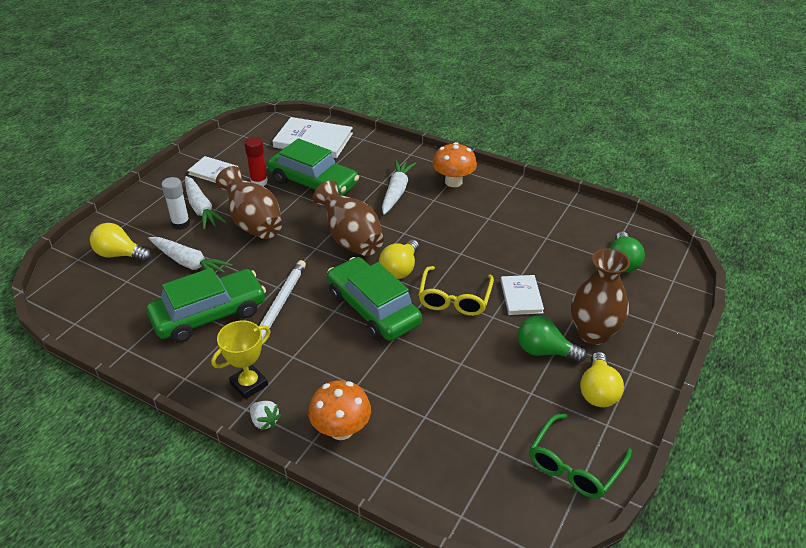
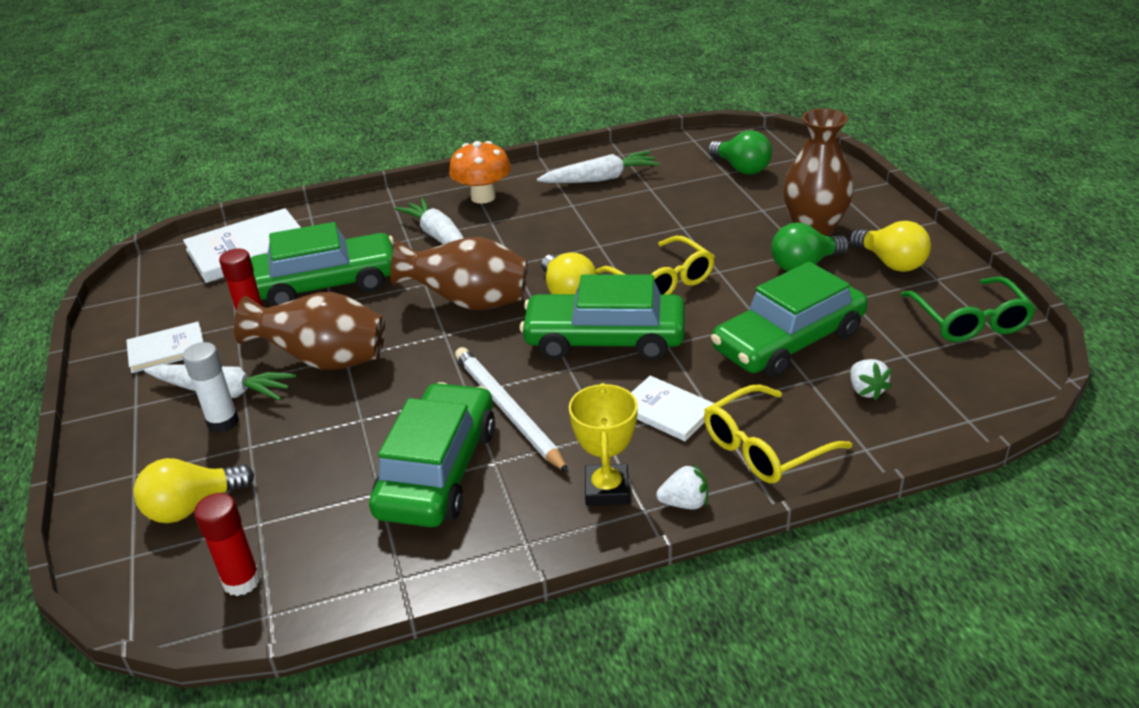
camera: 45 degrees left, 5 degrees down
white carrot [148,237,233,273] -> white carrot moved to [537,151,660,183]
orange mushroom [308,380,371,440] -> yellow glasses [704,384,852,483]
white book [500,275,544,315] -> white book moved to [631,376,714,441]
none -> red glue stick [194,493,261,596]
none -> green car [711,262,868,378]
none -> white strawberry [850,359,892,400]

